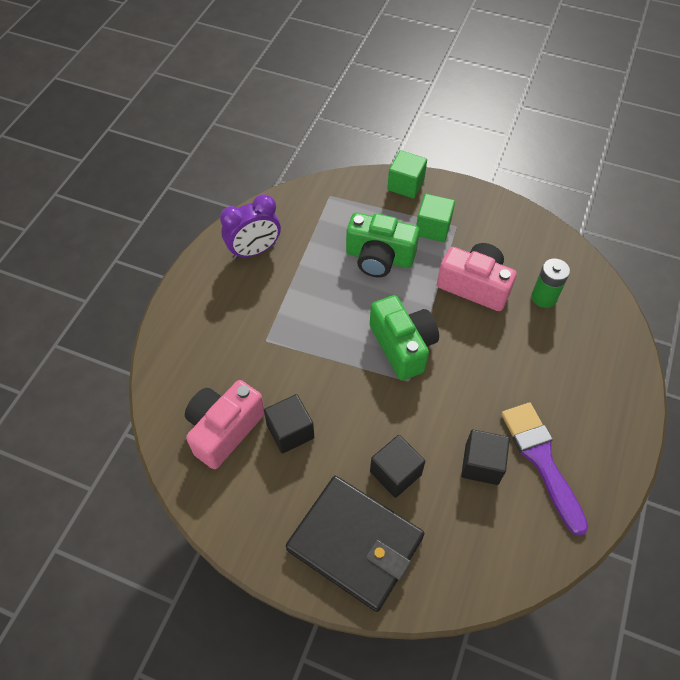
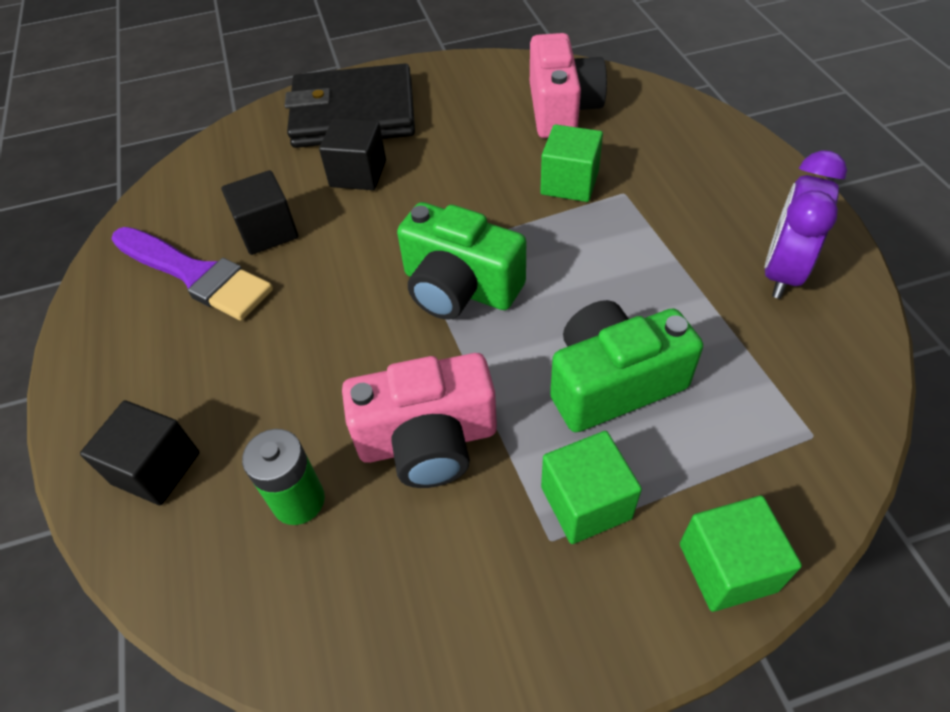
camera: 145 degrees right, 5 degrees down
black cube [264,394,314,454] -> black cube moved to [80,400,200,505]
none -> green cube [540,124,603,202]

